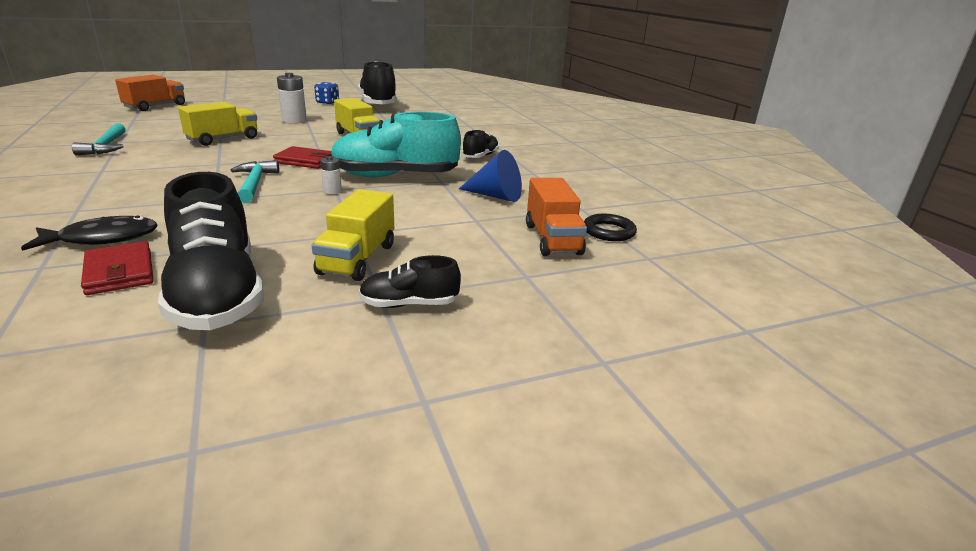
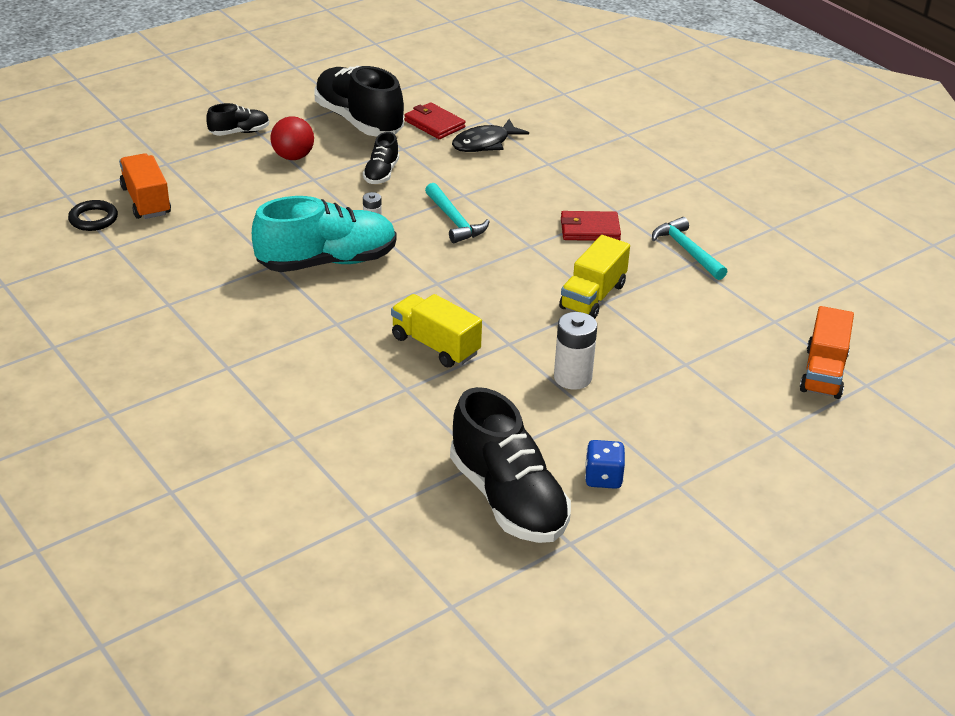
camera: 165 degrees right, 10 degrees up
red wallet [273,146,332,169] -> red wallet moved to [561,211,621,241]
yellow truck [312,189,394,281] -> red ball [270,116,314,160]
blue cone [459,150,522,202] -> none
black shoe [462,130,499,158] -> black shoe moved to [363,132,399,184]

